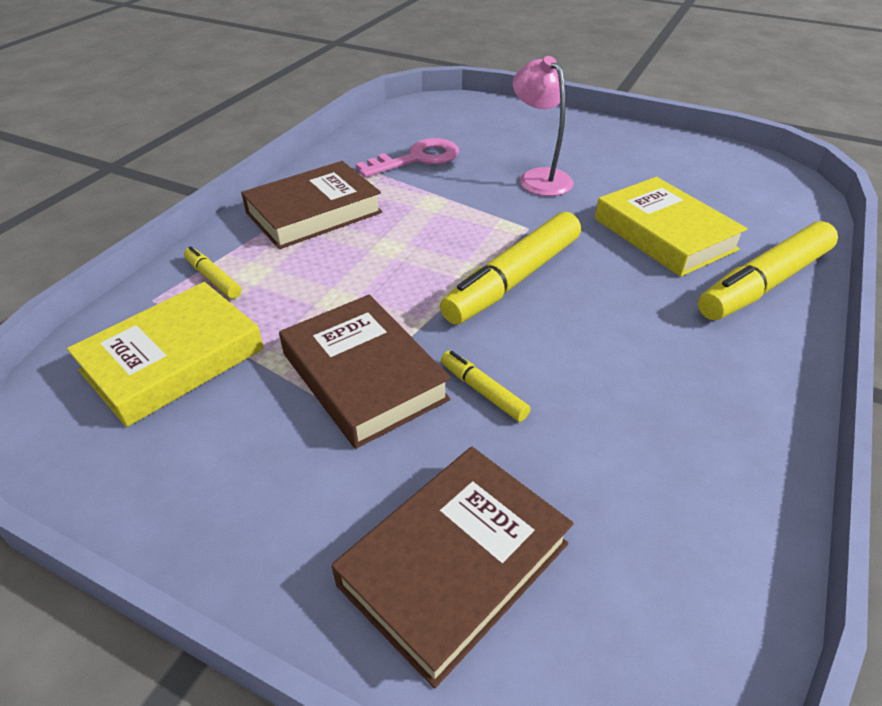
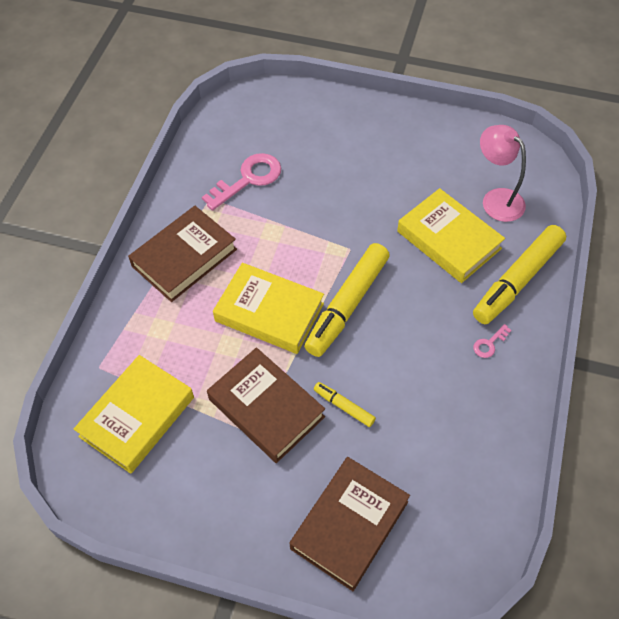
camera: 10 degrees left, 15 degrees up
yellow marker [184,246,242,299] -> none
pink lamp [512,56,573,196] -> pink lamp moved to [480,125,526,222]
none -> yellow book [213,263,324,354]
none -> pink key [473,324,511,358]

